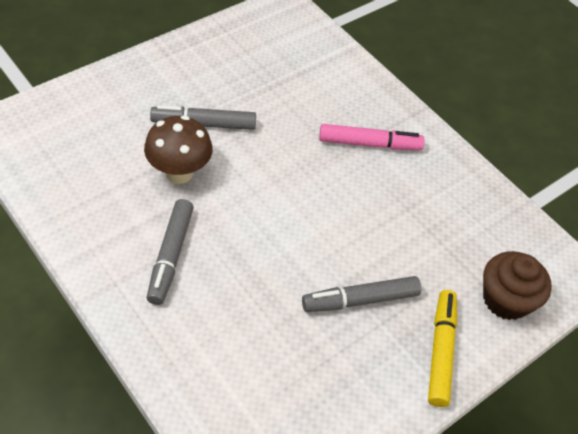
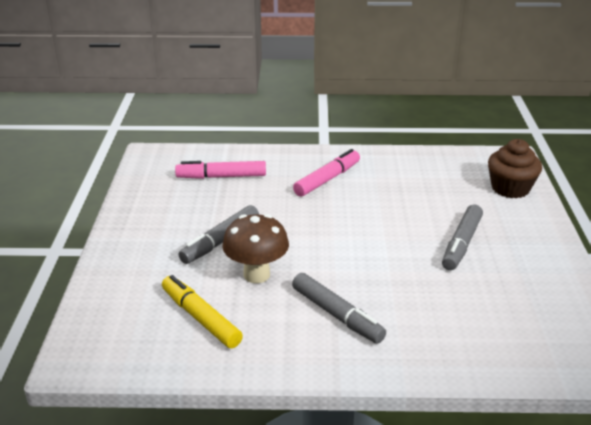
camera: 45 degrees left, 20 degrees down
yellow marker [428,290,457,407] -> yellow marker moved to [162,275,243,348]
none -> pink marker [175,161,266,179]

